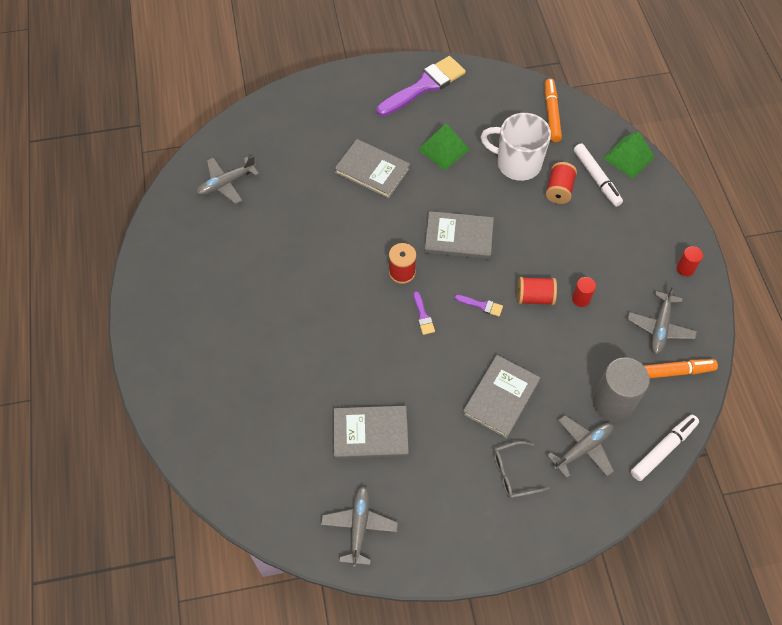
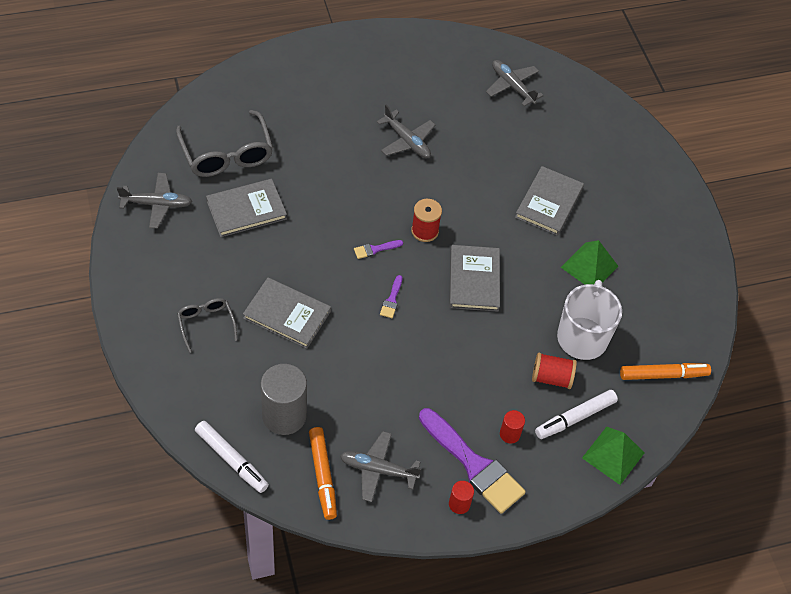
camera: 80 degrees right, 5 degrees down
grey book [333,406,409,459] -> grey book turned 75 degrees clockwise [206,179,287,237]
purple brush [377,56,466,116] -> purple brush moved to [419,408,526,514]
red spool [517,277,557,305] -> none
grey plane [547,415,614,478] -> grey plane moved to [377,105,435,158]
red cylinder [572,277,596,307] -> red cylinder moved to [500,410,525,444]
none -> grey glasses [176,110,273,177]

